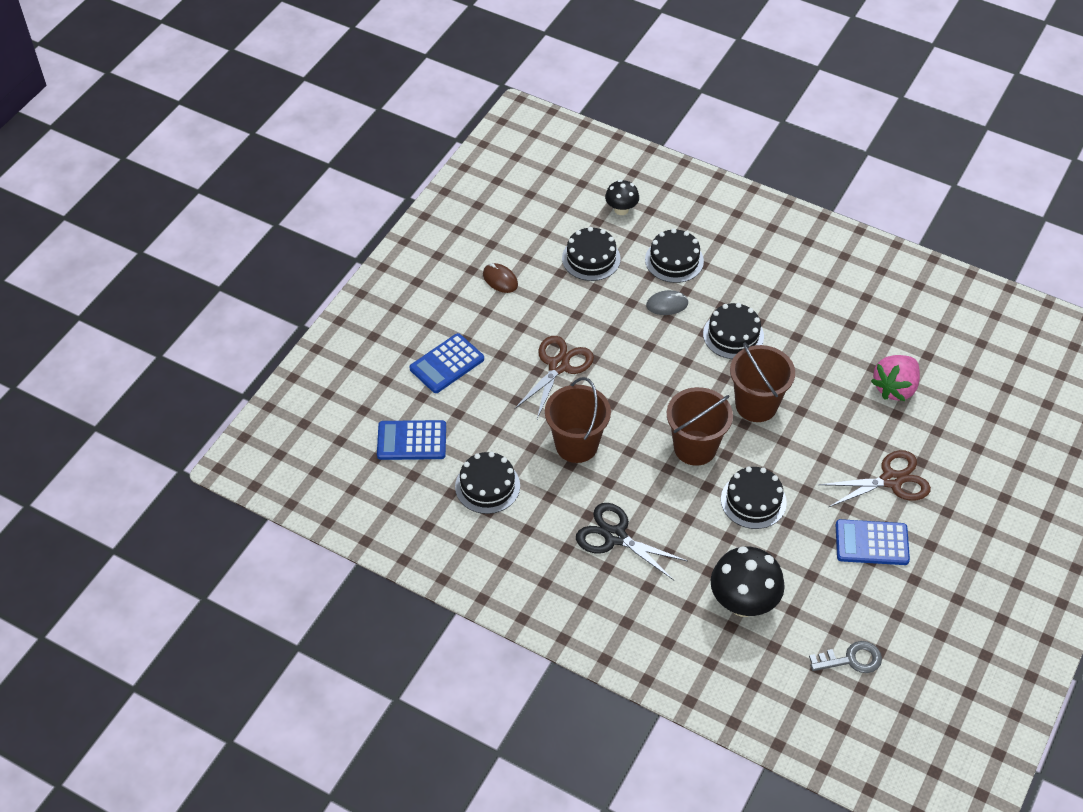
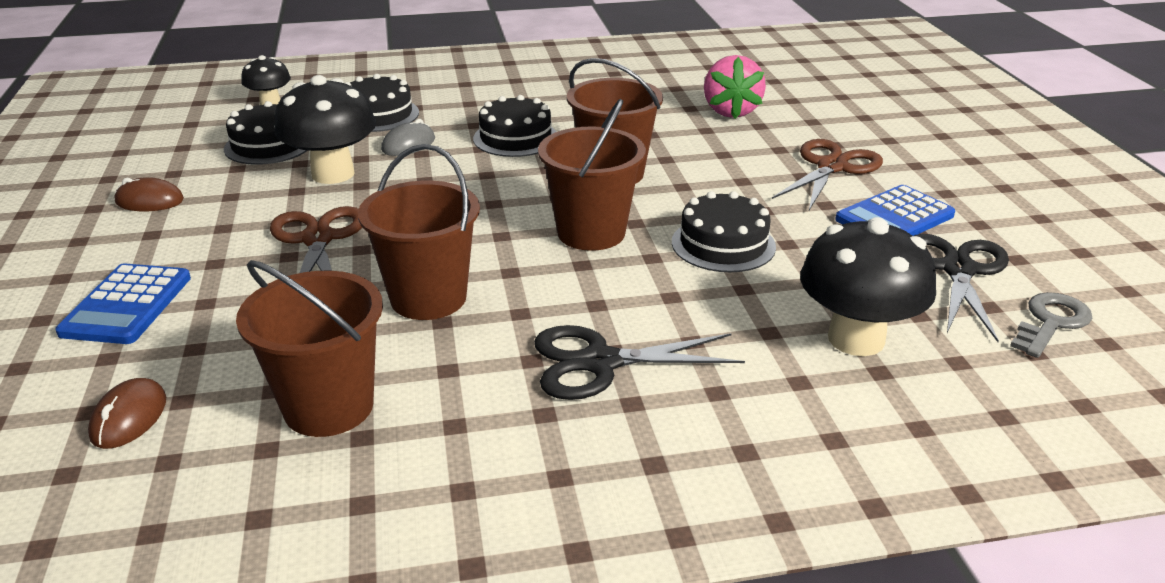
camera: 40 degrees left, 20 degrees down
blue calculator [377,420,446,460] -> brown mouse [88,378,166,449]
black cake [455,452,520,514] -> brown bucket [236,260,383,437]
none -> black mushroom [274,75,376,184]
none -> black scissors [914,234,1009,342]

